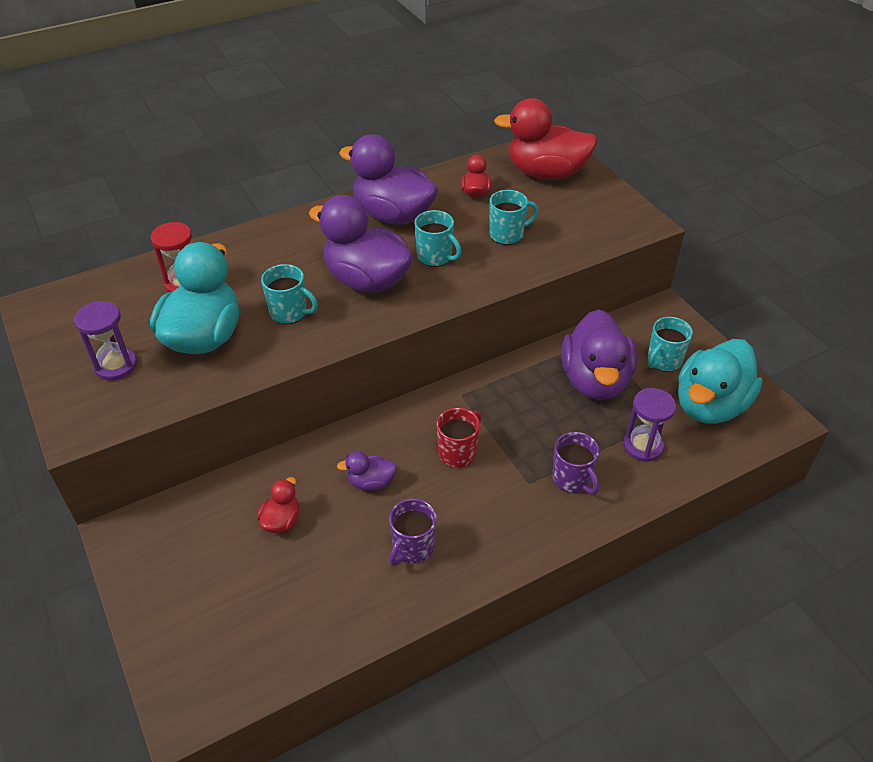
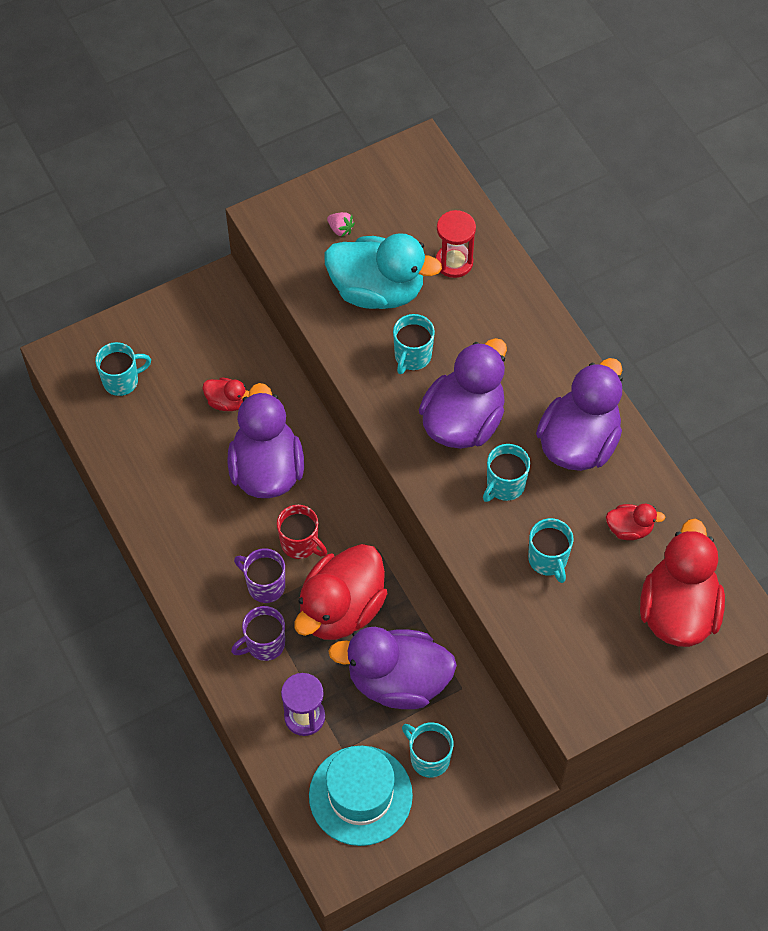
camera: 90 degrees right, 15 degrees up
purple hourglass [74,301,137,381] -> pink strawberry [327,212,355,237]
purple duck [337,451,397,491] -> purple duck [228,383,304,498], size x2.17
purple mug [389,499,437,566] -> purple mug moved to [234,548,285,603]
turquoise duck [678,339,763,424] -> turquoise hat [309,746,413,846]
none -> turquoise mug [95,342,151,396]
none -> red duck [295,544,388,640]

